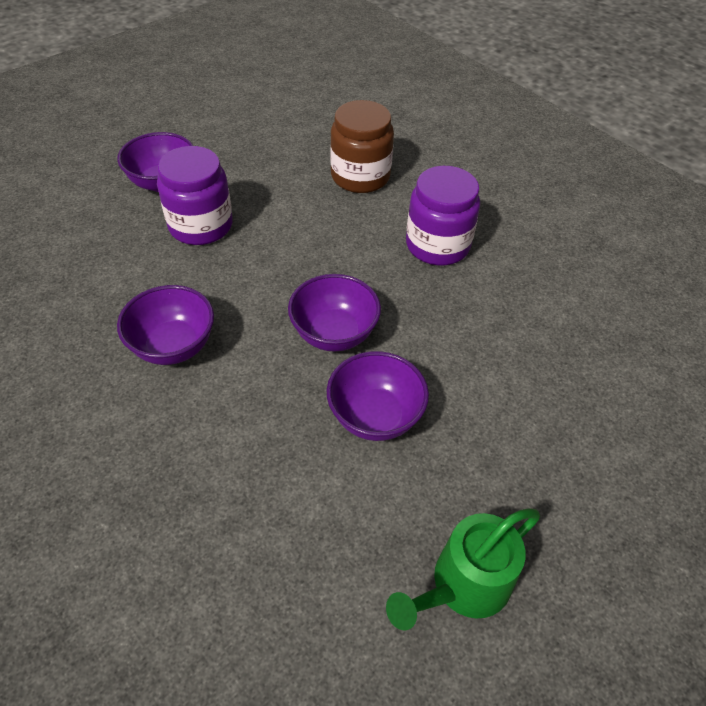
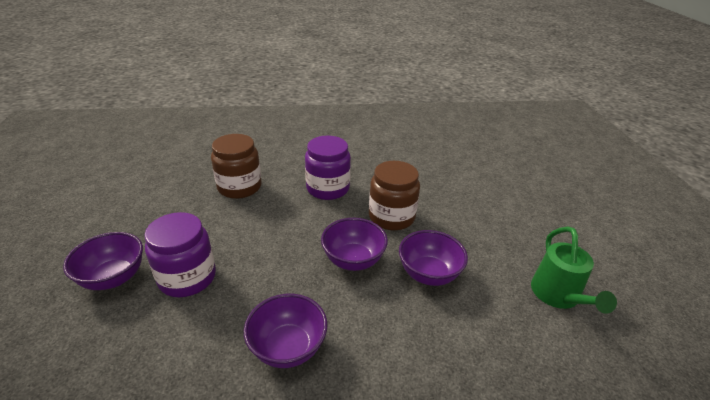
camera: 55 degrees left, 15 degrees down
none -> brown jar [369,161,420,230]

